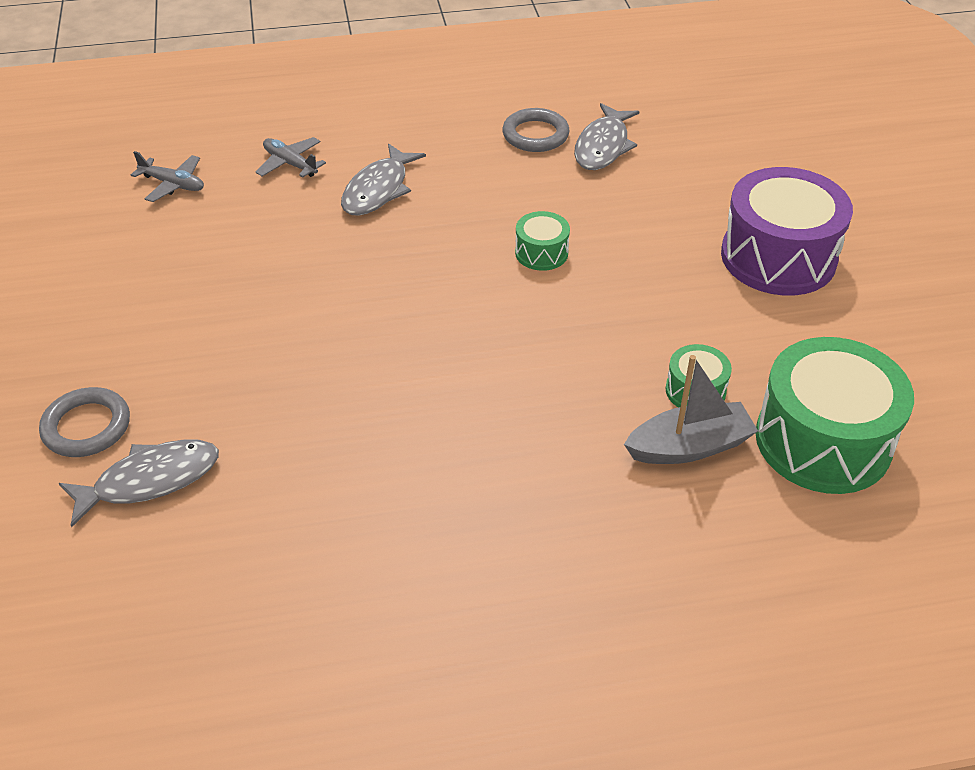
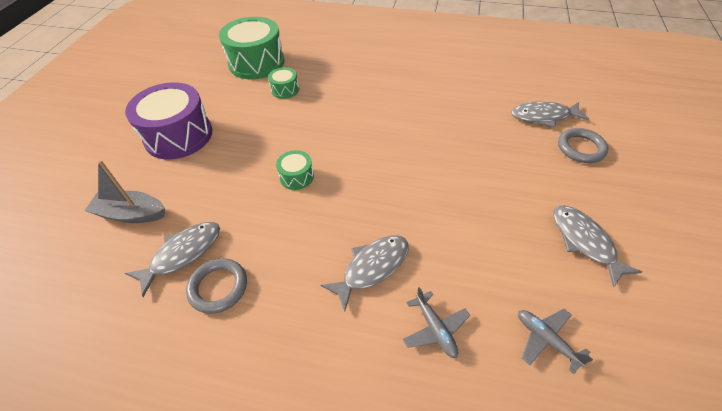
camera: 155 degrees left, 5 degrees up
grey boat [624,355,758,464] -> grey boat moved to [84,160,165,223]
none -> grey fish [553,205,642,288]

